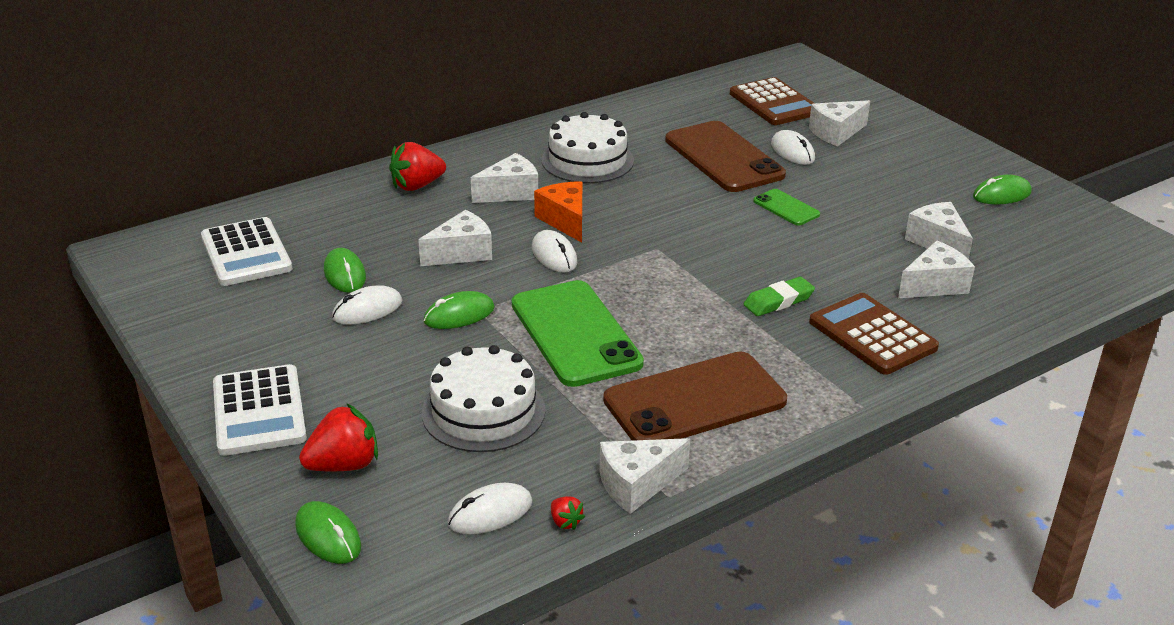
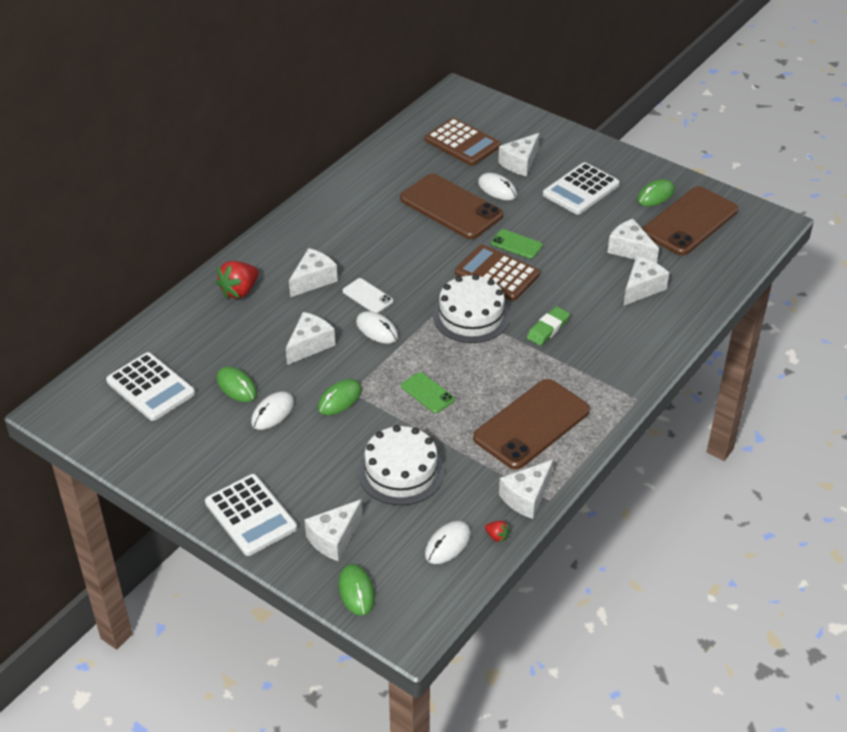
camera: 20 degrees left, 10 degrees up
green mouse [295,501,361,564] -> green mouse turned 45 degrees clockwise [339,564,375,616]
red strawberry [299,403,378,471] -> white cheese [304,499,363,561]
green phone [512,280,644,387] -> green phone [401,372,455,413], size x0.47
orange cheese [534,181,582,243] -> white phone [342,278,393,313]
white cake [541,112,634,183] -> white cake moved to [433,274,510,343]
brown calculator [809,293,939,375] -> brown calculator moved to [455,245,540,301]
none -> white calculator [543,162,619,215]
none -> brown phone [642,186,738,255]

